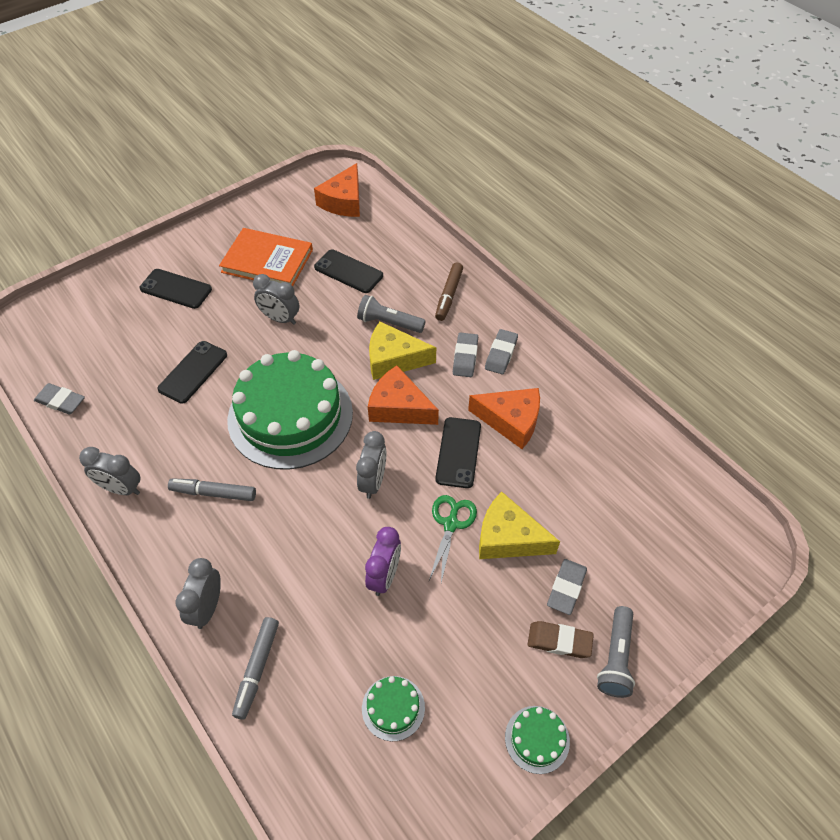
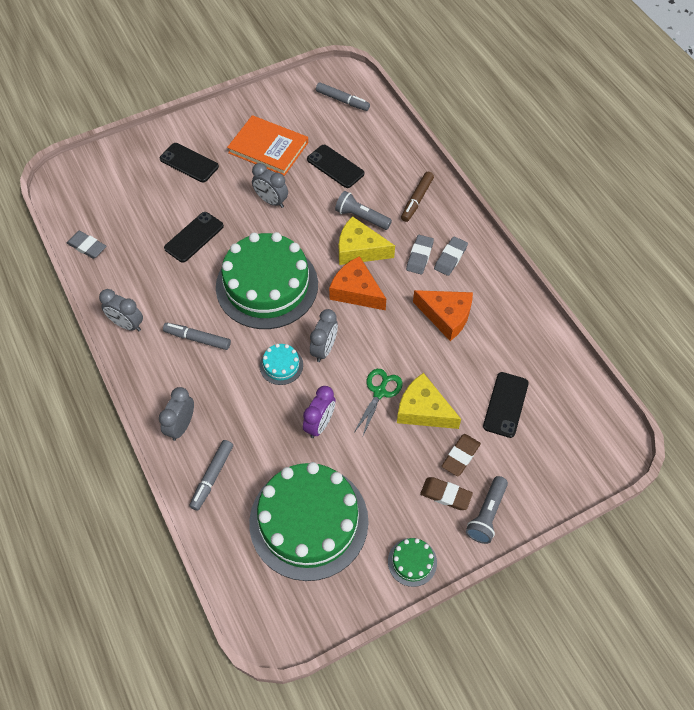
camera: 10 degrees right, 5 degrees up
orange cheese [314,163,360,217] -> grey marker [316,82,370,111]
green cake [362,676,425,741] -> green cake [249,462,369,581], size x2.47
black phone [435,417,481,488] -> black phone moved to [483,372,529,438]
grey eraser [547,559,587,615] -> brown eraser [442,434,481,477]
none -> turquoise cake [260,343,303,385]

